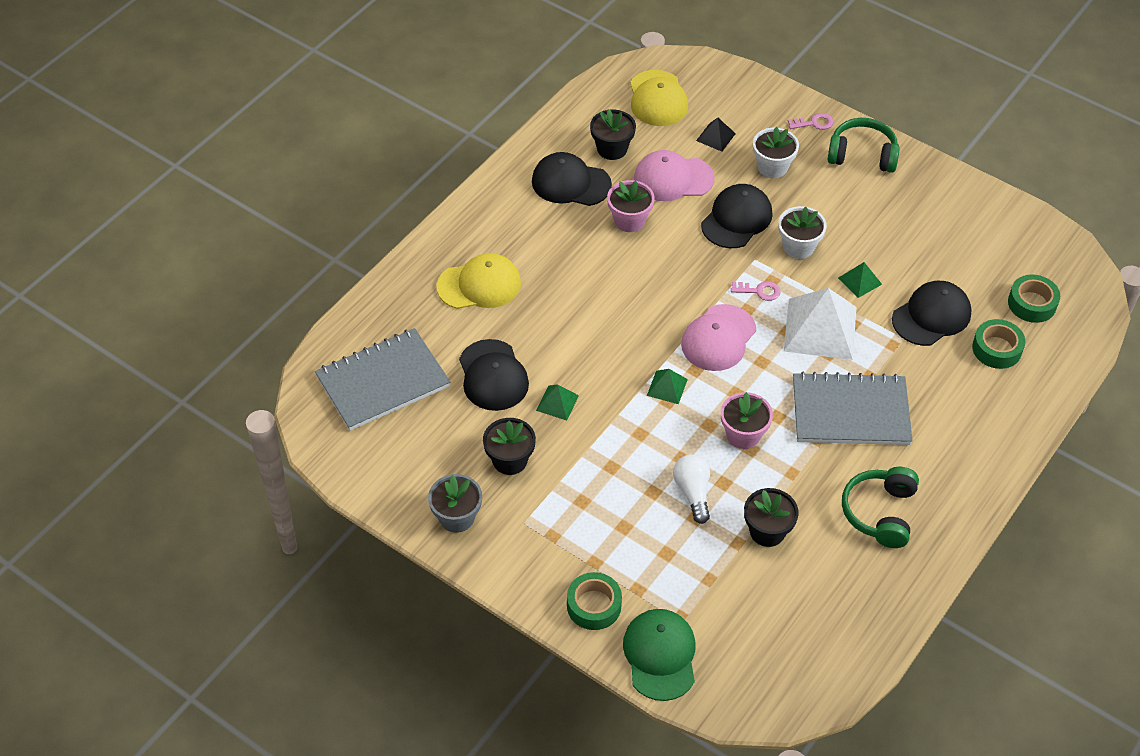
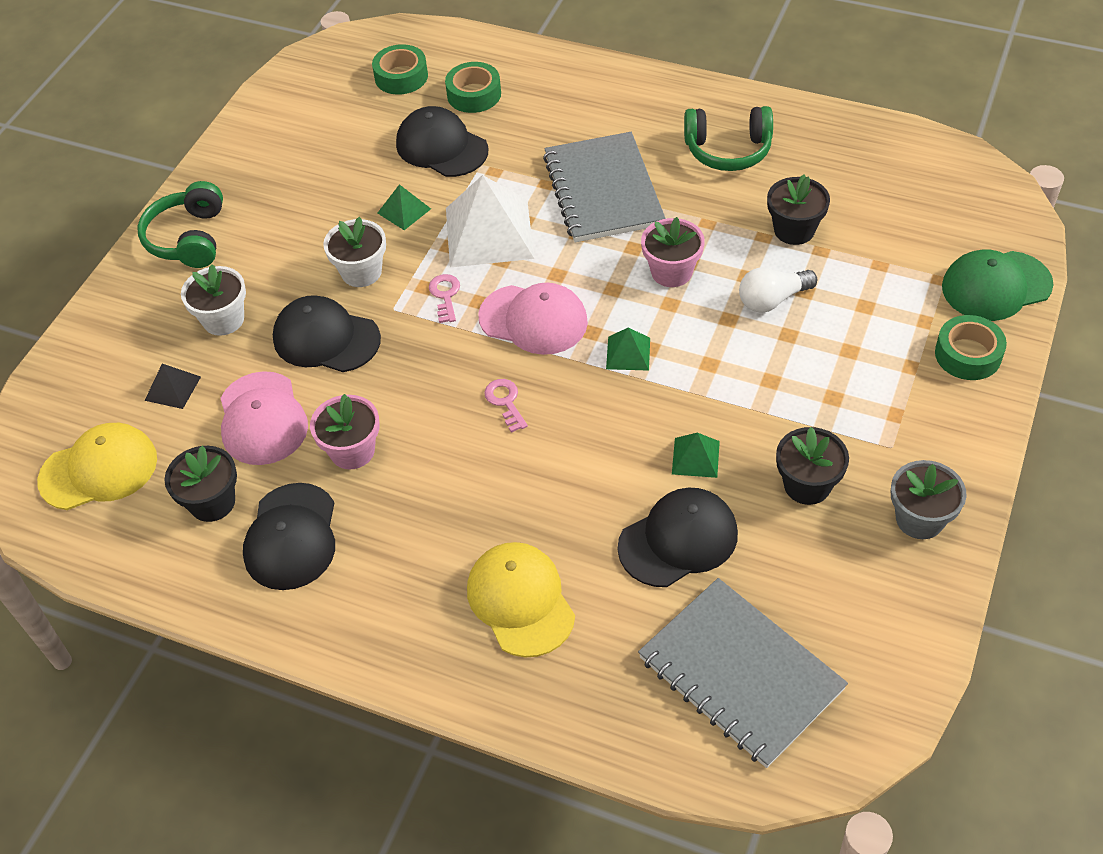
camera: 100 degrees left, 0 degrees up
pink key [788,113,833,130] -> pink key moved to [484,379,528,433]

